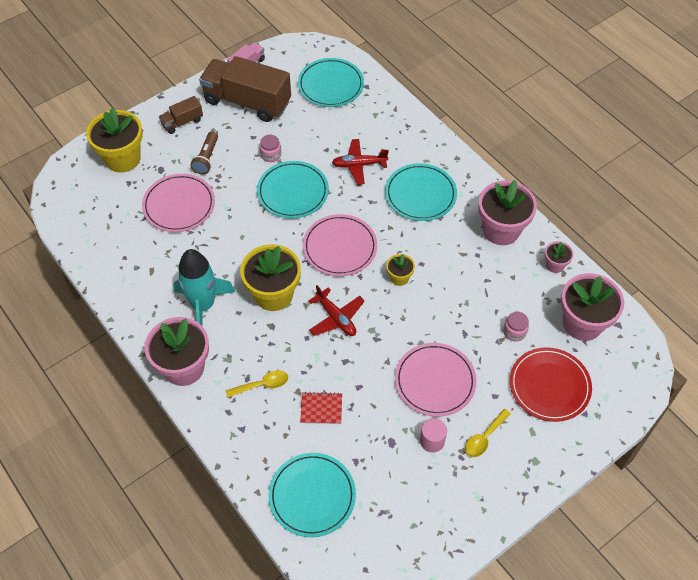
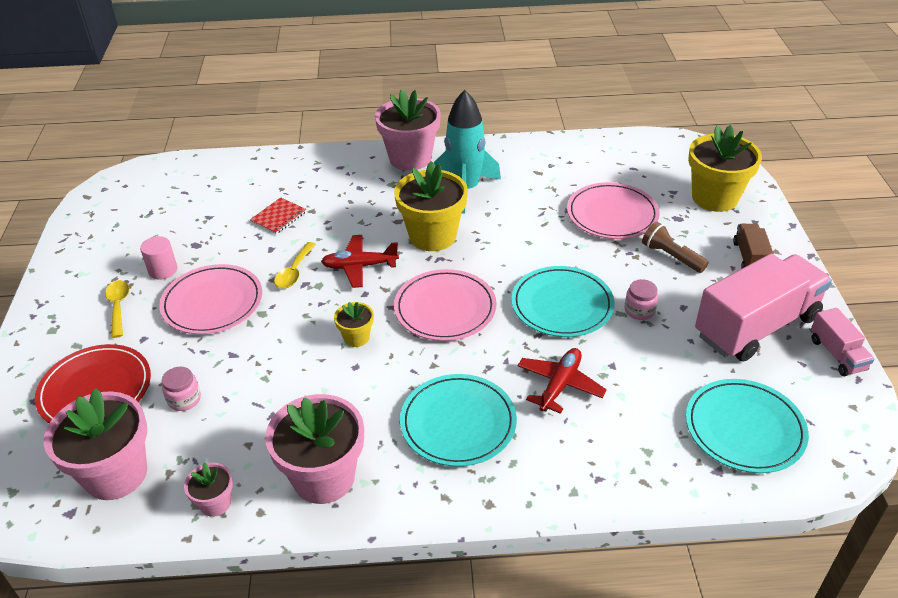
camera: 125 degrees right, 15 degrees down
brown truck [199,56,291,122] -> pink truck [695,254,832,361]
yellow spoon [226,370,288,398] -> yellow spoon moved to [274,242,316,289]
turquoise plate [268,453,356,537] -> none

